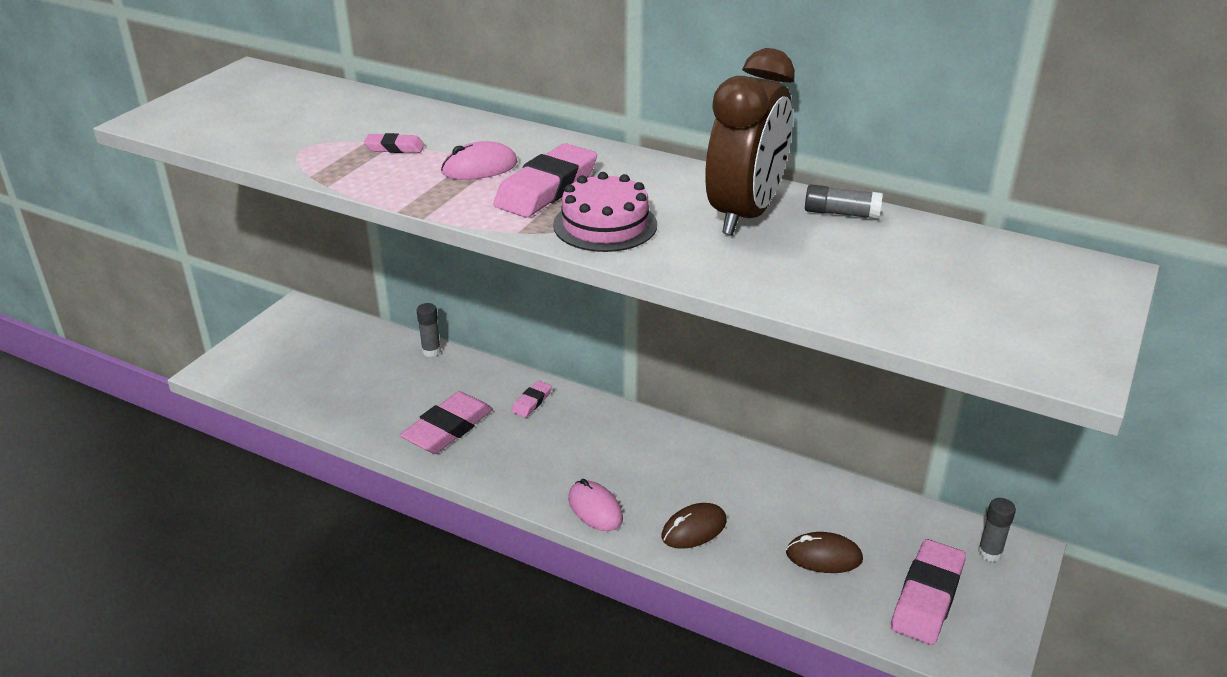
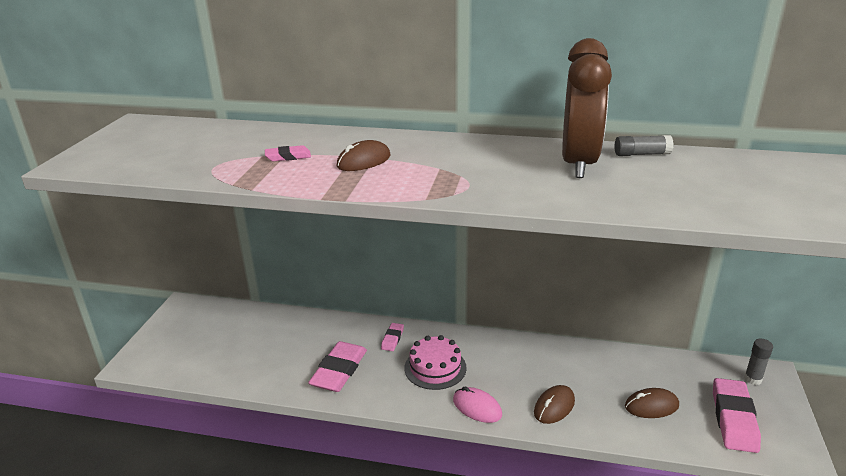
camera: 15 degrees left, 5 degrees down
grey glue stick [417,303,441,357] -> none
pink mouse [441,141,518,180] -> brown mouse [337,140,390,171]
pink eraser [493,143,597,217] -> none
pink cake [553,172,657,252] -> pink cake moved to [404,335,467,390]

